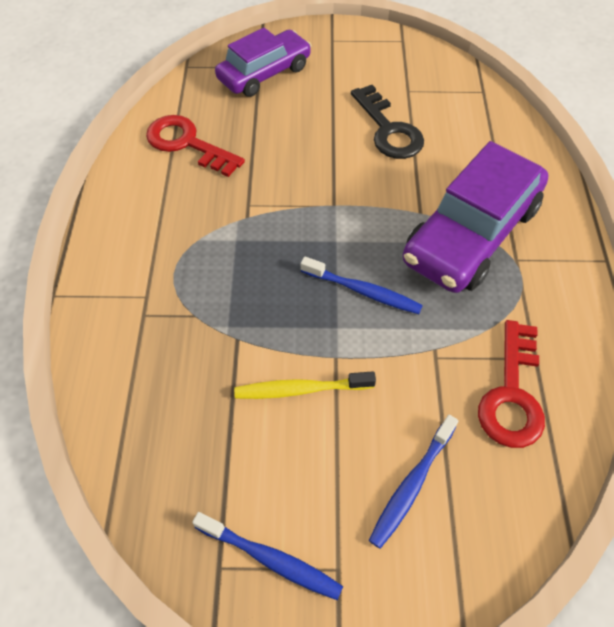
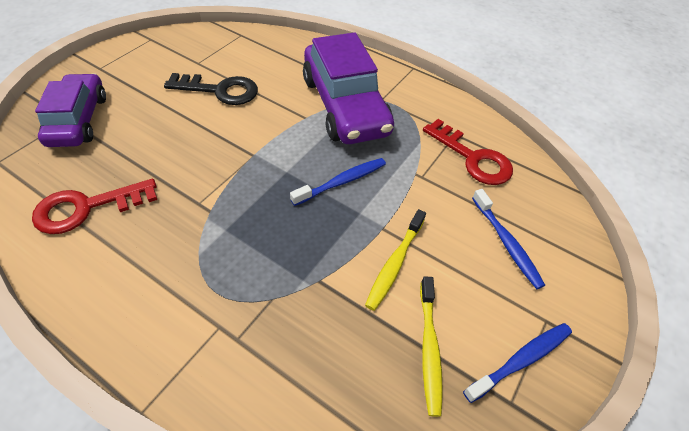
camera: 60 degrees left, 5 degrees down
none -> yellow toothbrush [420,276,443,417]

